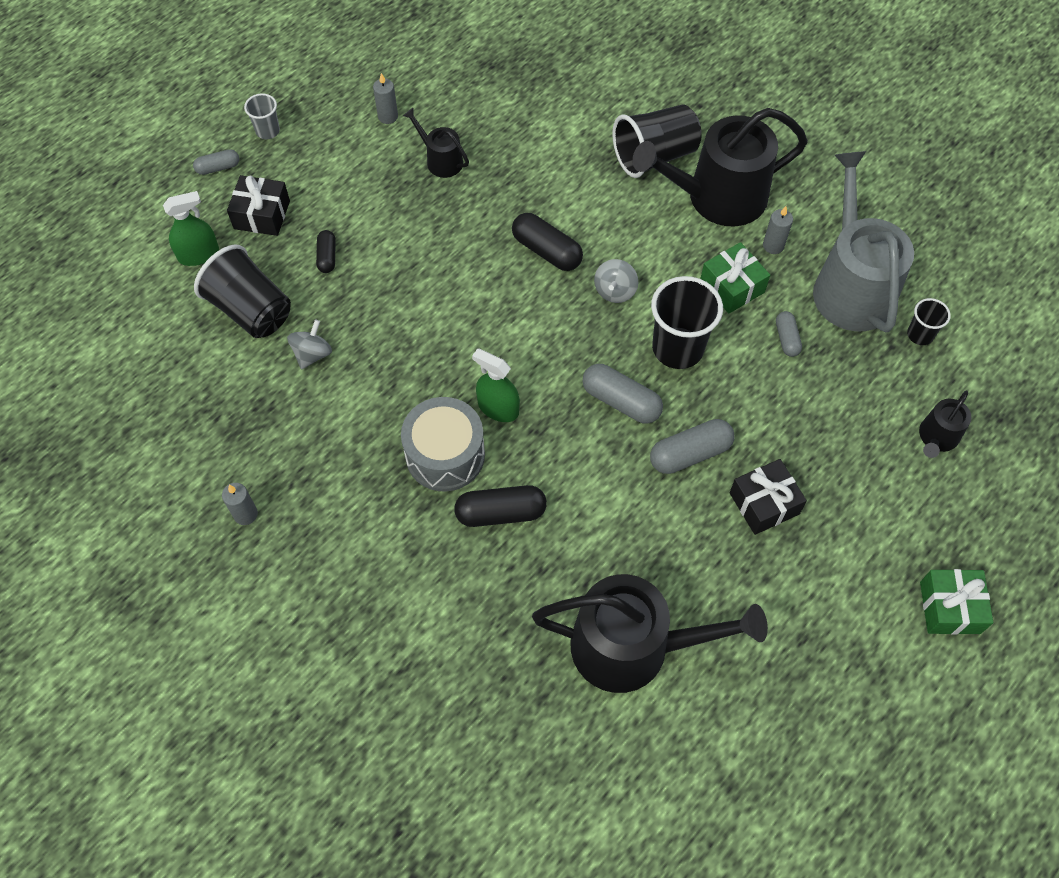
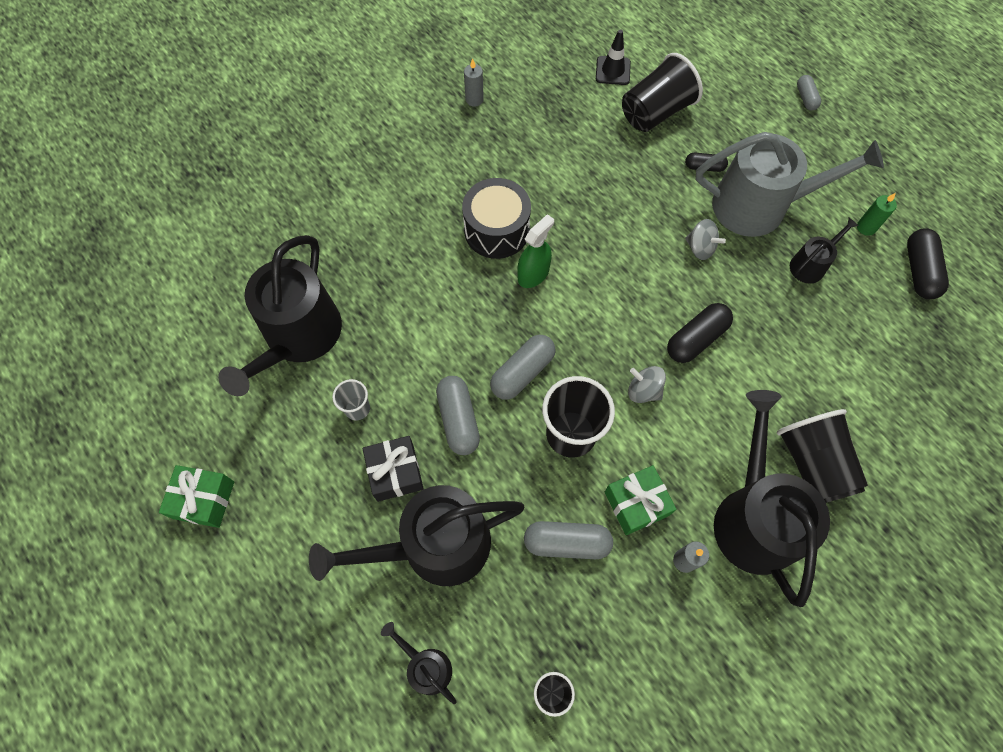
camera: 100 degrees right, 5 degrees up
green spray bottle [163,191,219,266] -> none
black gift [227,175,290,236] -> none
grey cup [244,93,280,139] -> grey cup moved to [332,379,370,420]
grey spinning top [287,320,332,369] -> grey spinning top moved to [685,219,726,260]
grey candle [373,73,398,124] -> green candle [857,193,897,236]
grey drum [401,397,485,492] -> black drum [462,178,531,259]
black capsule [454,485,547,527] -> black capsule moved to [907,228,949,299]
grey capsule [776,311,802,357] -> grey capsule [524,521,613,559], size x1.70
grey watering can [813,151,914,332] -> grey watering can moved to [696,132,884,237]
green gift [920,569,993,635] -> green gift moved to [159,465,234,528]
none -> black watering can [309,485,524,586]
none -> black traffic cone [596,30,631,85]

